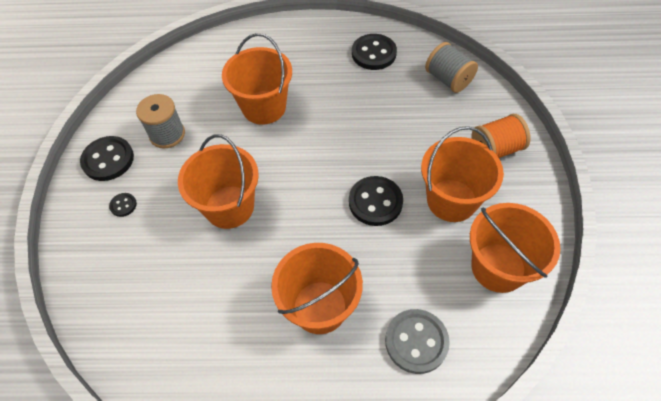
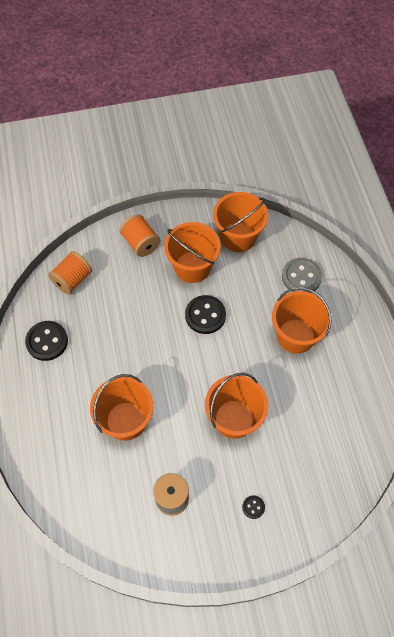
camera: 105 degrees left, 5 degrees up
black button [80,136,134,181] -> none
grey spool [425,42,478,93] -> orange spool [48,251,92,294]

